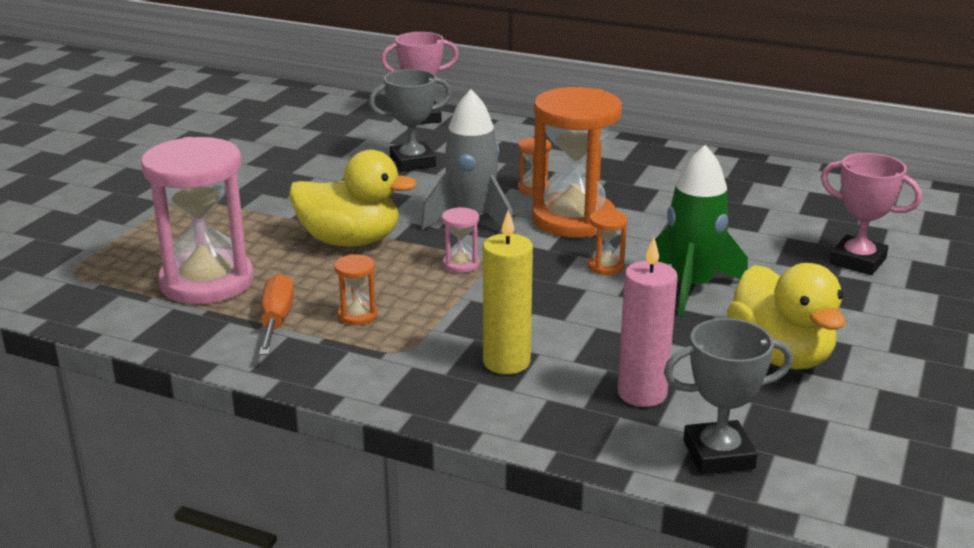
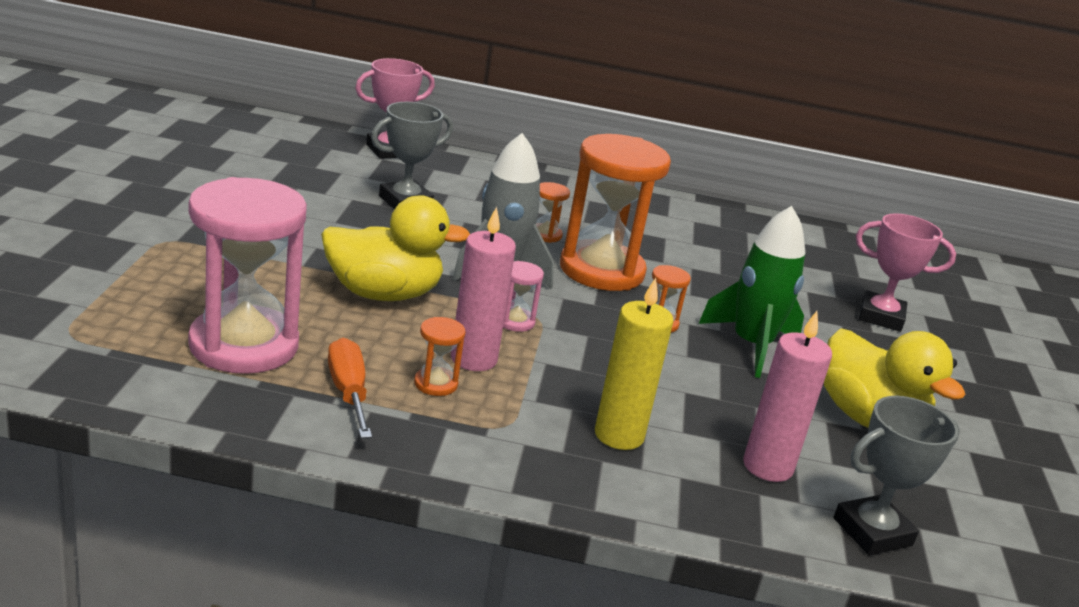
camera: 20 degrees left, 0 degrees up
none -> pink candle [451,207,516,371]

